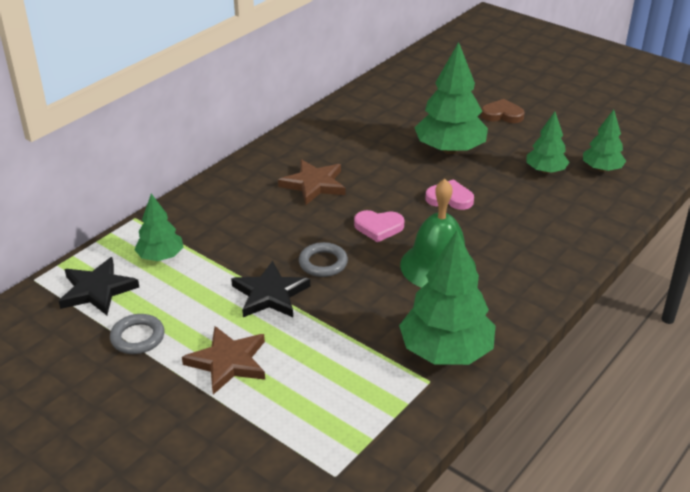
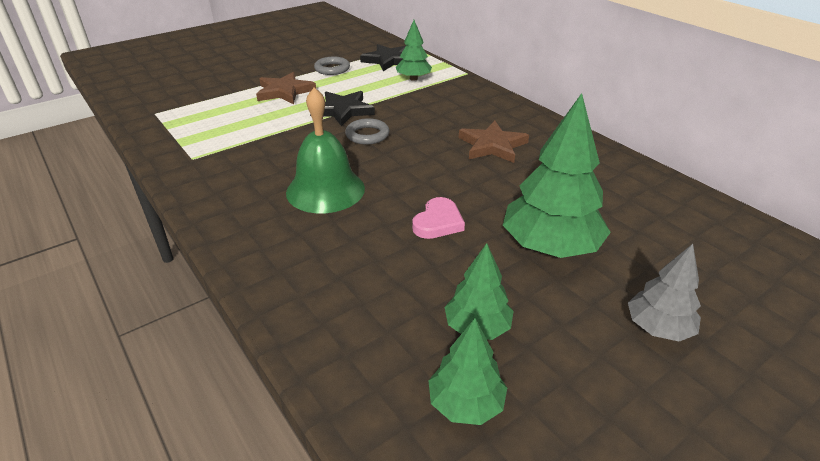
camera: 105 degrees right, 0 degrees up
pink heart [354,210,404,242] -> none
green tree [399,229,496,365] -> none
brown heart [481,99,525,123] -> grey tree [628,244,701,342]

